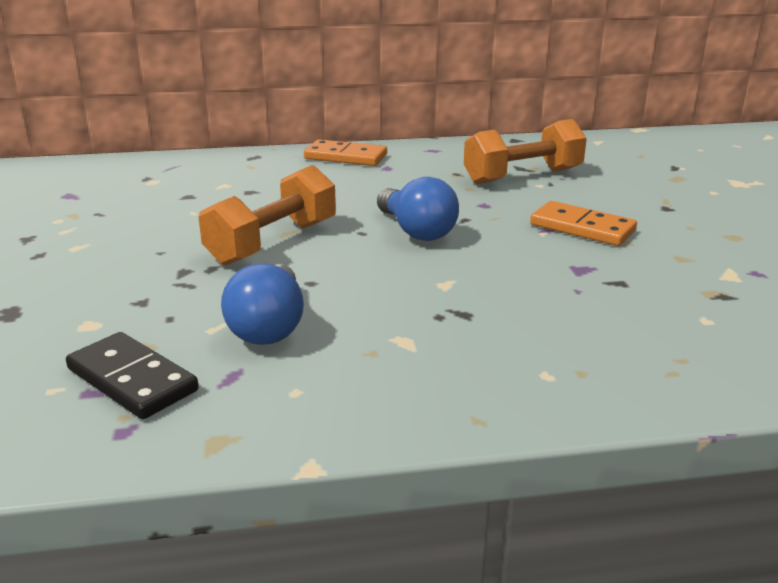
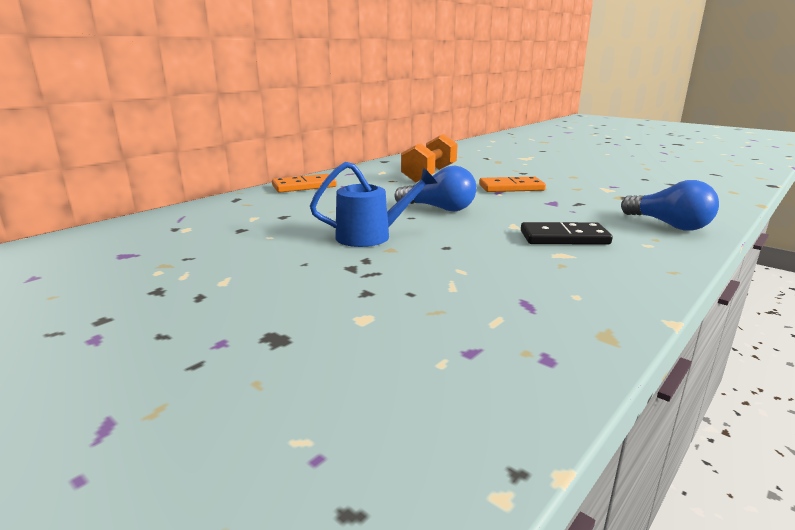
camera: 40 degrees left, 5 degrees down
black domino [66,332,199,419] -> black domino moved to [521,222,613,245]
orange dumbbell [199,165,336,266] -> blue watering can [310,162,437,247]
blue light bulb [221,263,304,345] -> blue light bulb moved to [621,180,719,231]

